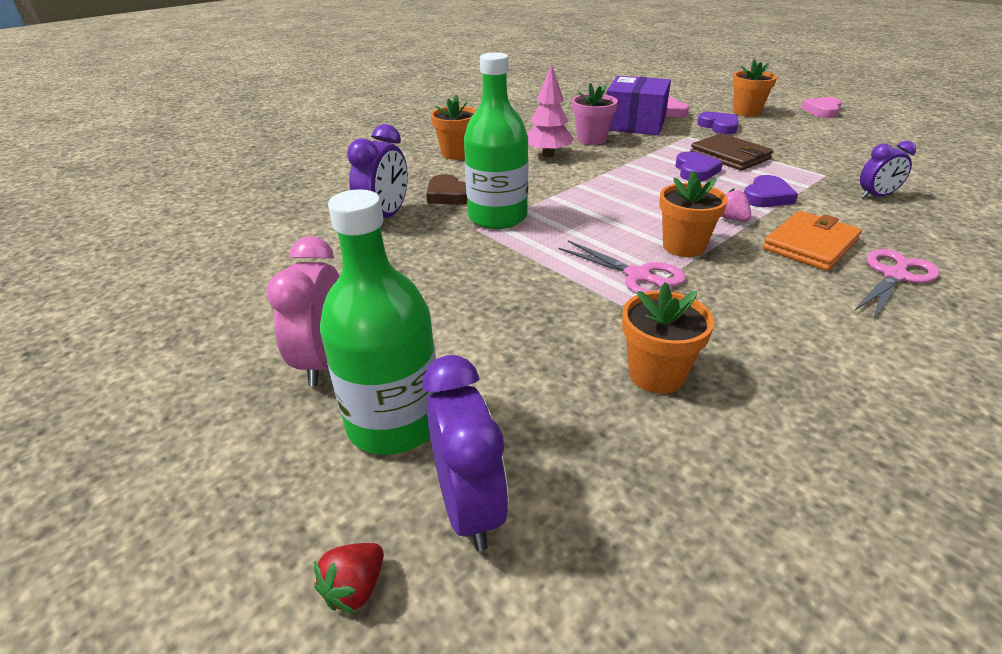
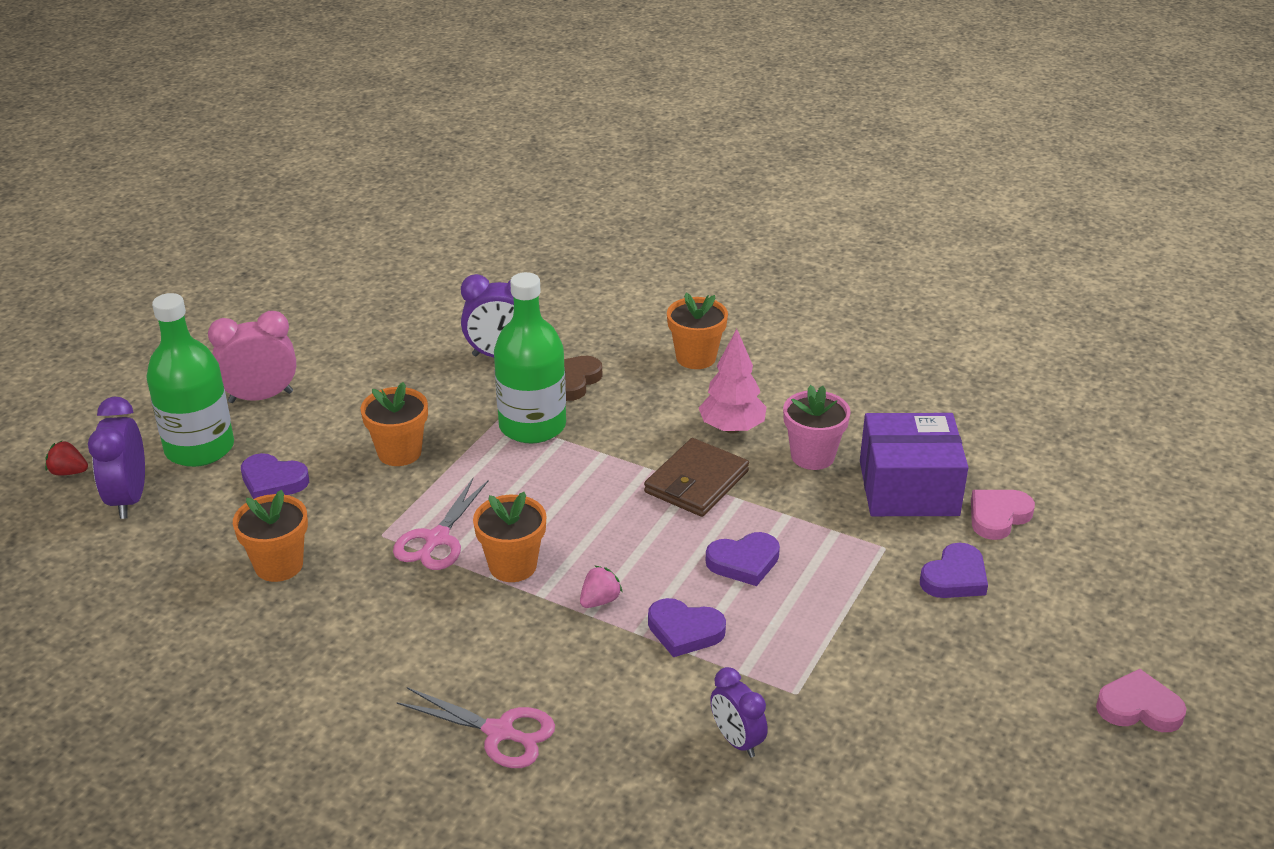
camera: 70 degrees right, 0 degrees up
purple clock [423,355,508,551] -> purple clock turned 120 degrees clockwise [88,397,145,519]
brown wallet [690,133,773,171] -> brown wallet moved to [644,438,749,517]
orange flower pot [733,59,777,117] -> orange flower pot moved to [361,382,428,466]
orange wallet [763,211,862,271] -> none
none -> purple heart [241,453,309,499]

